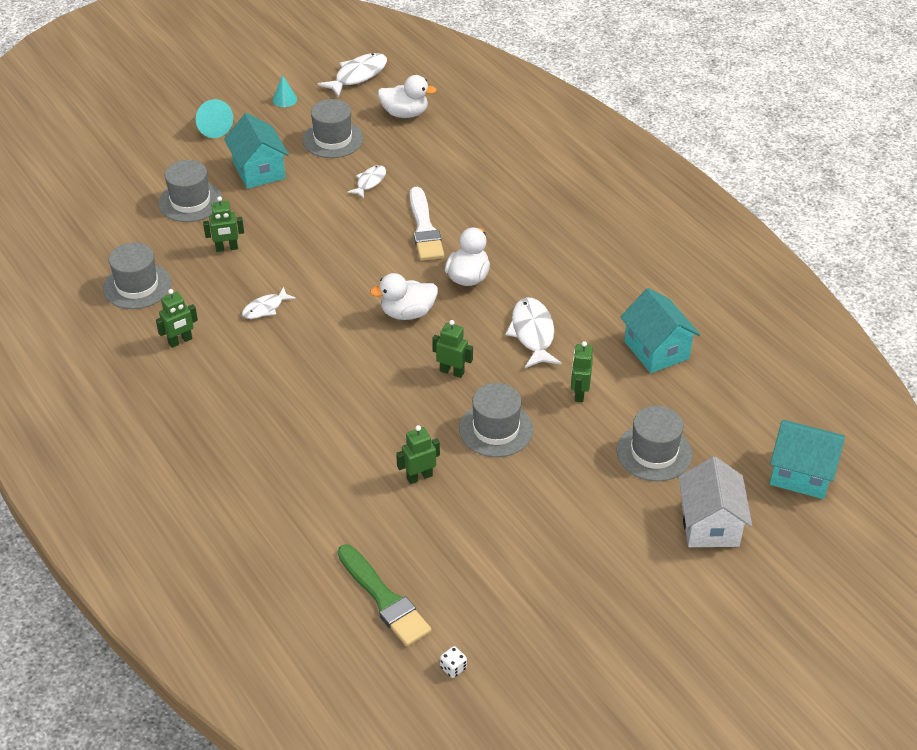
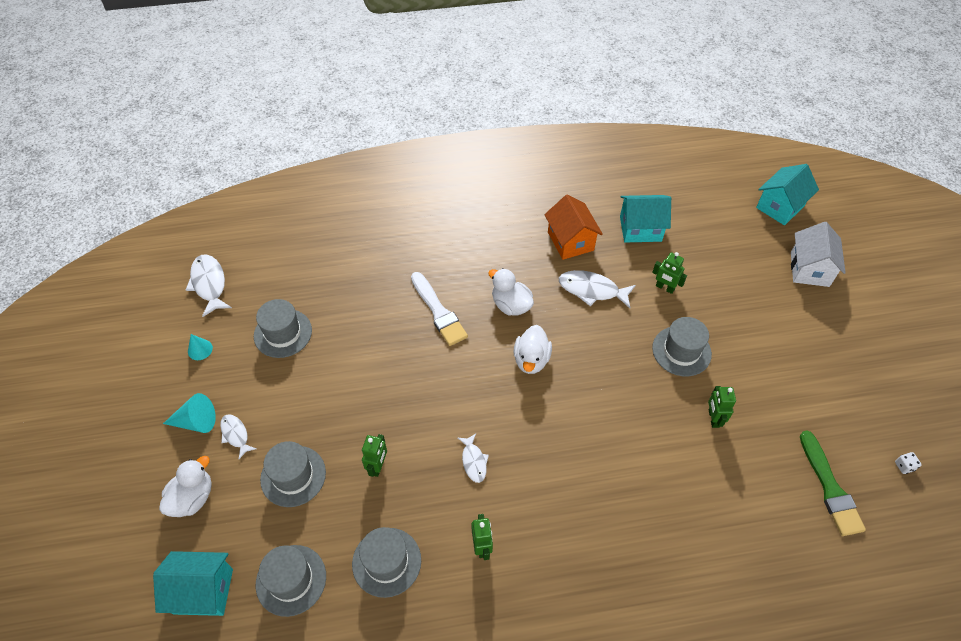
camera: 65 degrees left, 10 degrees up
turquoise house [224,113,289,189] -> turquoise house moved to [153,551,233,616]
green brush [337,545,432,646] -> green brush turned 90 degrees clockwise [800,431,866,536]
white fish [347,165,386,198] -> white fish moved to [220,414,256,459]
white duck [378,75,437,118] -> white duck moved to [159,456,212,517]
white brush [410,187,444,261] -> white brush turned 45 degrees clockwise [411,272,468,346]
green robot [432,320,473,378] -> none
grey hat [617,406,692,481] -> grey hat moved to [256,545,326,617]
white house [679,456,752,547] -> white house turned 75 degrees clockwise [791,222,846,287]
none -> orange house [544,195,603,260]

